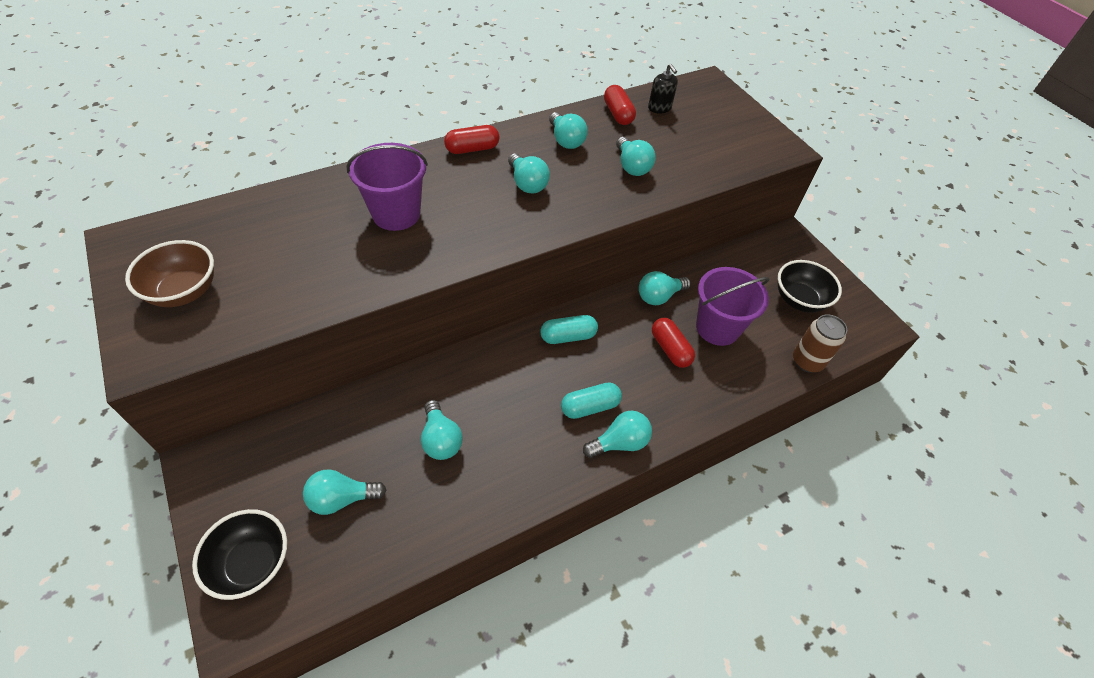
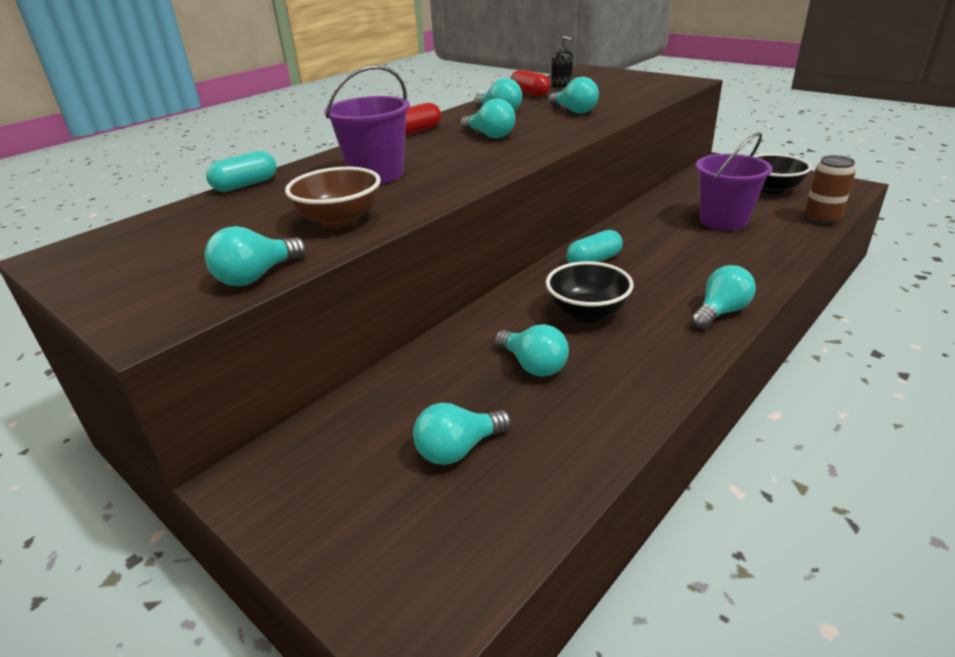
camera: 15 degrees left, 20 degrees down
brown bowl [125,240,214,307] -> brown bowl moved to [285,167,381,229]
black bowl [192,509,287,600] -> black bowl moved to [546,261,634,322]
turquoise capsule [561,382,622,419] -> turquoise capsule moved to [206,151,276,192]
turquoise light bulb [639,271,691,305] -> turquoise light bulb moved to [205,226,306,286]
red capsule [652,318,695,368] -> none

